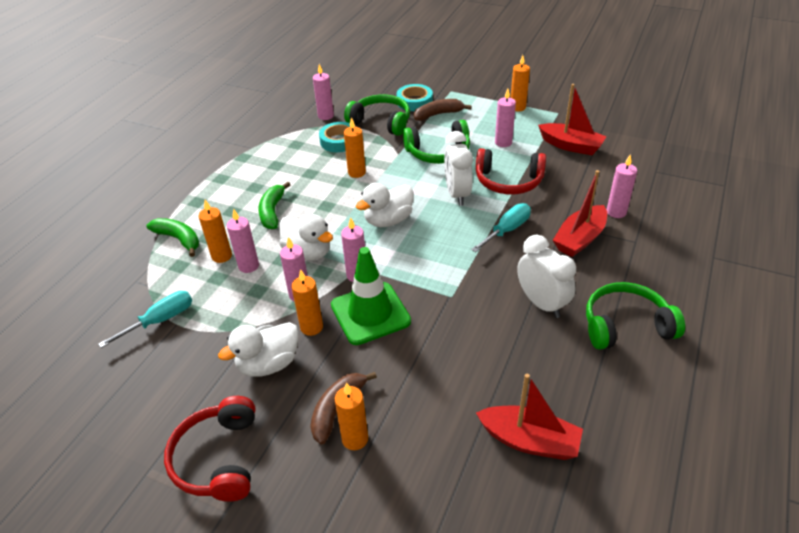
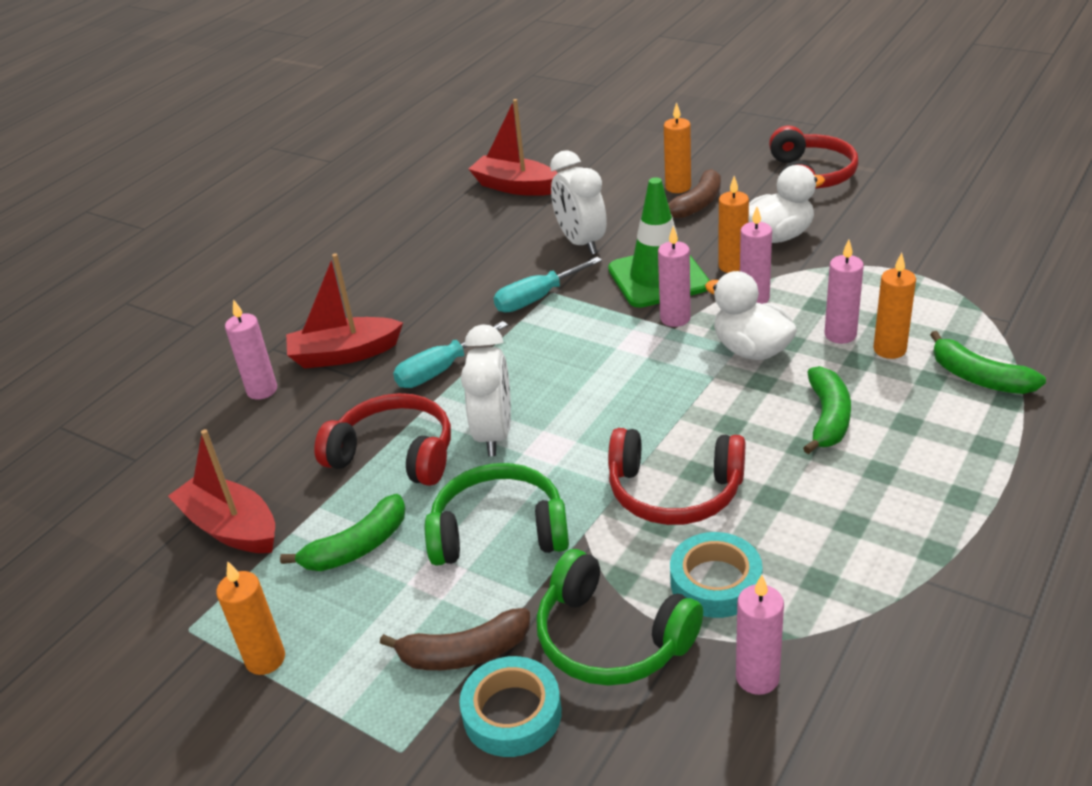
camera: 170 degrees left, 5 degrees down
turquoise screwdriver [98,291,192,348] -> turquoise screwdriver moved to [494,257,602,313]
orange candle [344,117,366,178] -> red headphones [608,428,745,525]
white duck [356,183,414,227] -> none
pink candle [495,89,516,147] -> green banana [280,494,406,571]
white clock [517,235,576,318] -> white clock moved to [550,150,607,255]
red boat [553,170,607,257] -> red boat turned 150 degrees counterclockwise [286,253,403,369]
green headphones [586,282,685,350] -> none

